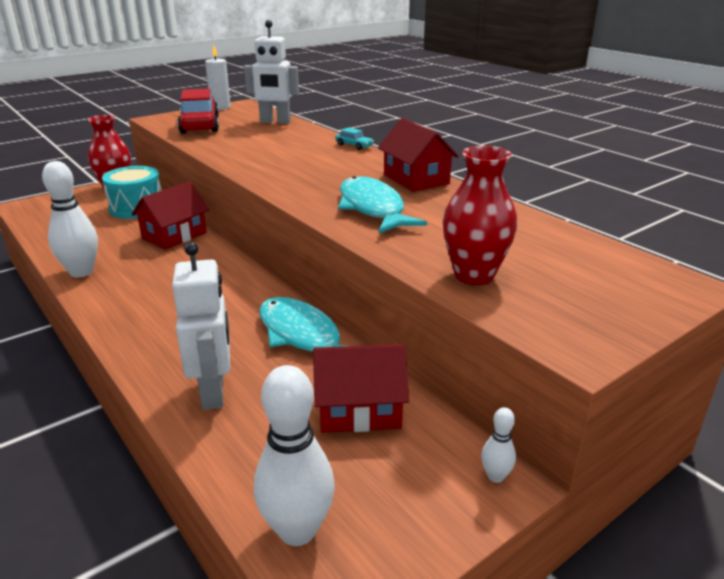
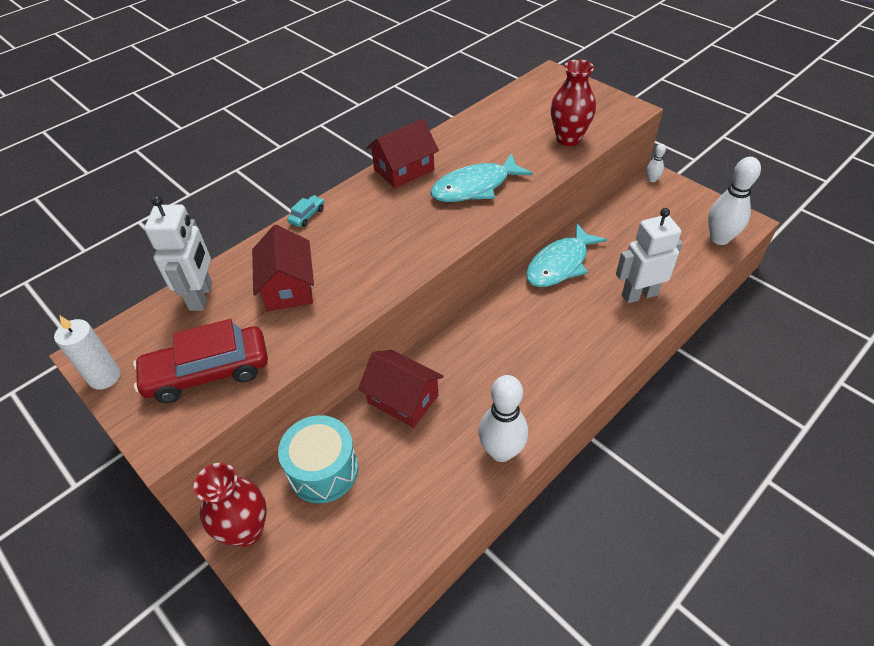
camera: 95 degrees left, 20 degrees up
red house [313,344,409,433] -> red house moved to [252,225,314,311]

